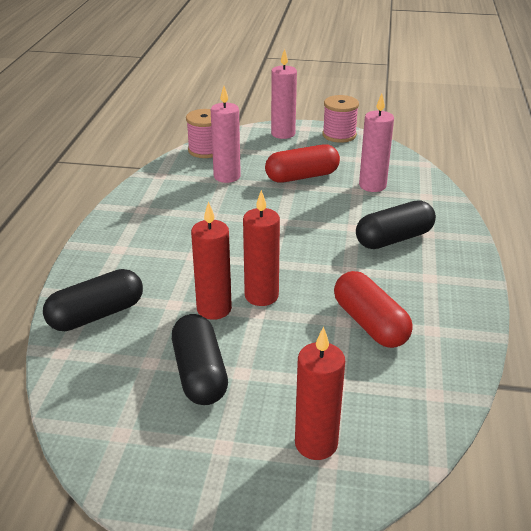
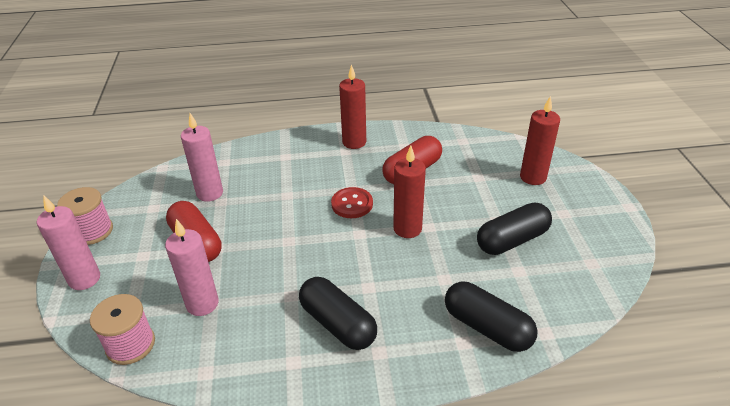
camera: 105 degrees left, 5 degrees up
red candle [191,201,232,320] -> red candle moved to [339,64,366,149]
black capsule [356,200,436,249] -> black capsule moved to [299,277,377,350]
none -> red button [331,187,373,218]

